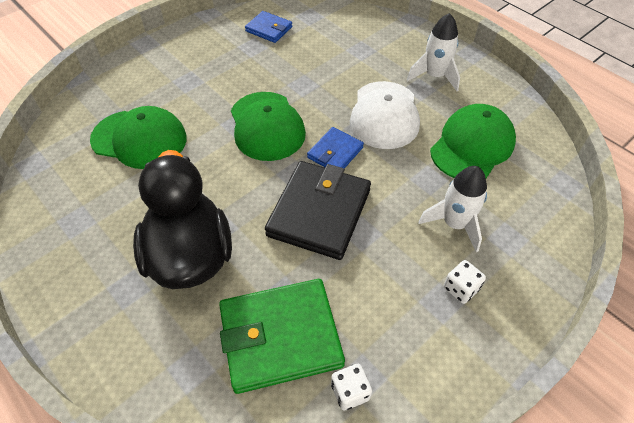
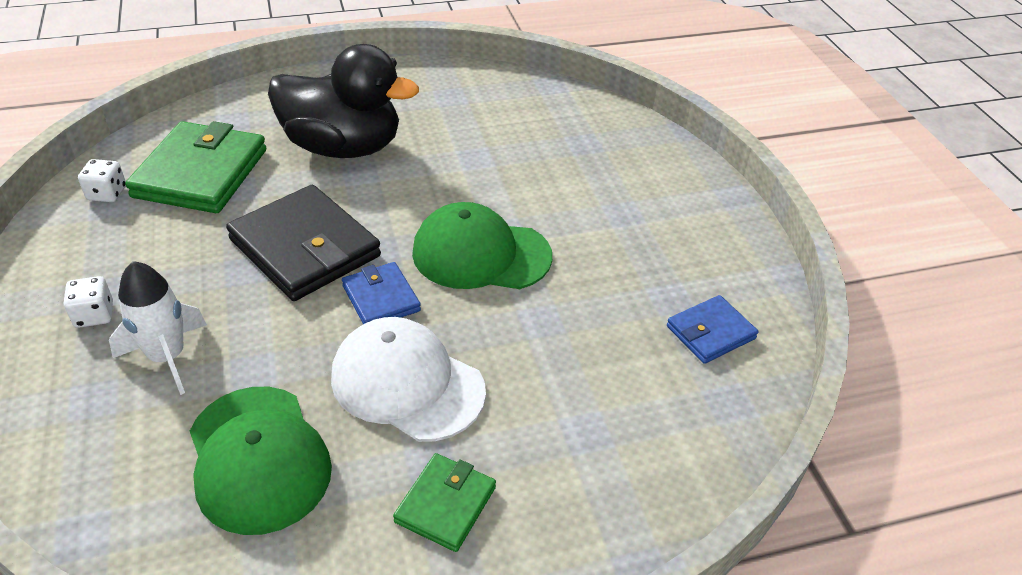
camera: 115 degrees right, 10 degrees down
green cap [90,106,187,169] -> none
white rocket [407,13,460,91] -> green wallet [393,453,496,552]

